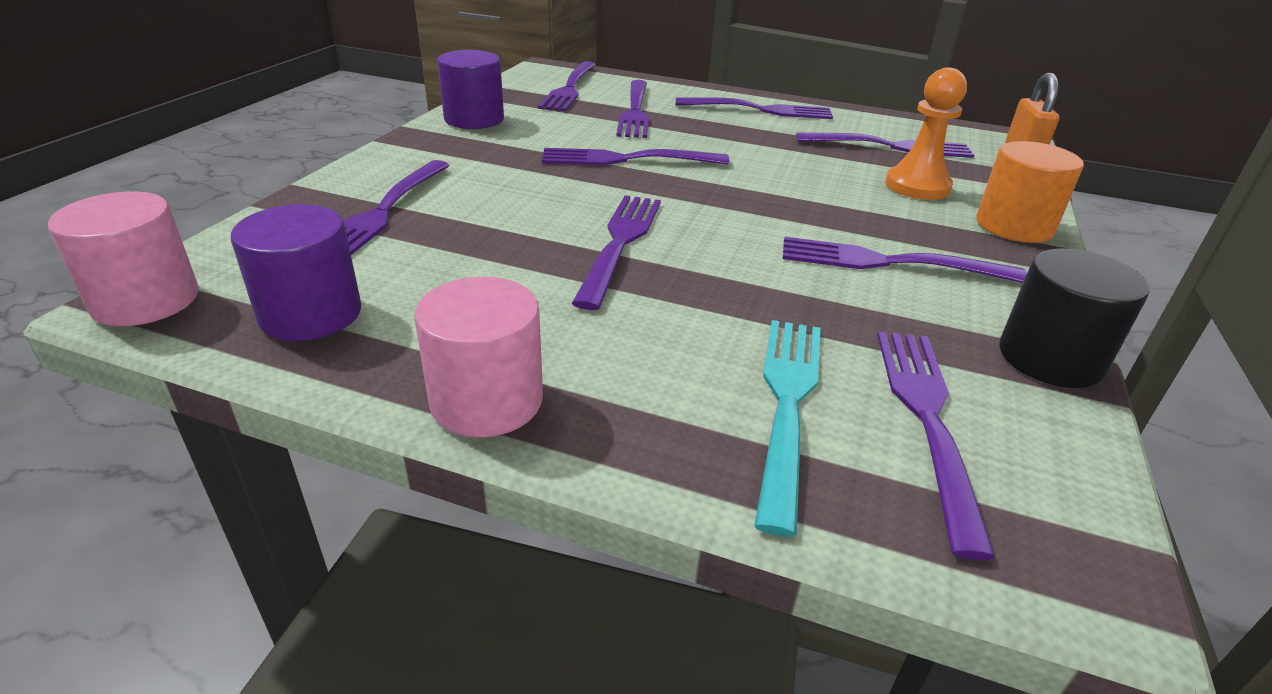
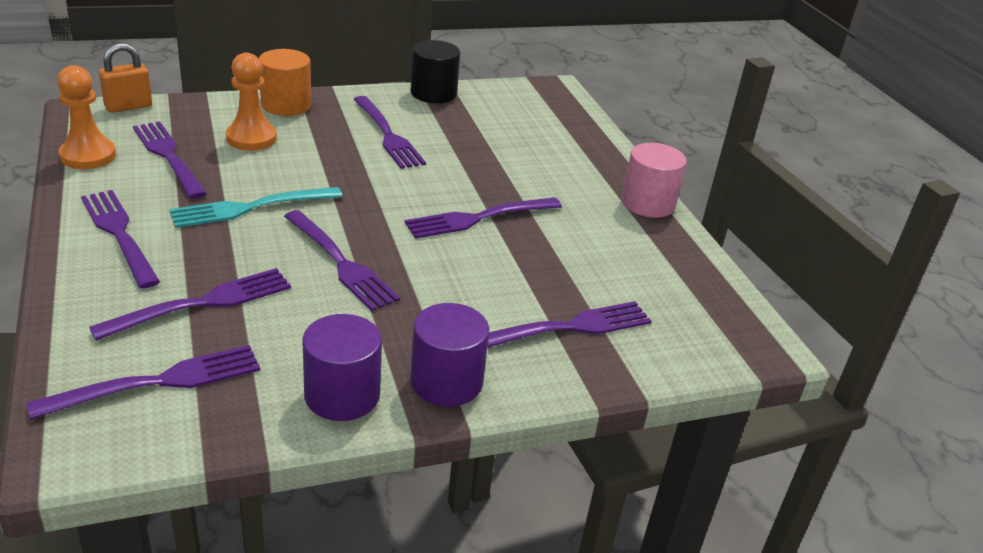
camera: 130 degrees left, 0 degrees up
pink cylinder [48,191,199,326] -> none
purple cylinder [231,204,361,341] -> purple cylinder moved to [410,303,489,407]
turquoise fork [754,320,820,537] -> turquoise fork moved to [170,187,343,228]
purple fork [877,332,996,560] -> none
none -> orange pawn [57,65,116,169]

